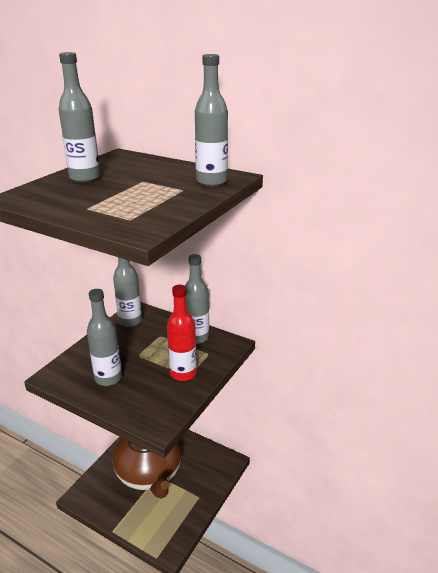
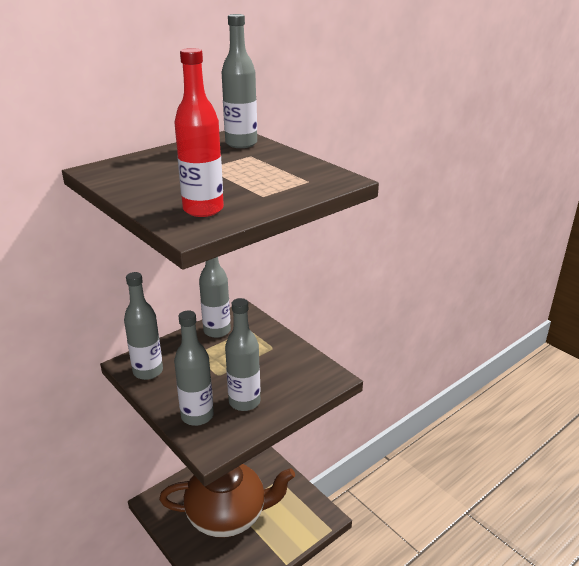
camera: 70 degrees left, 0 degrees up
grey bottle [58,52,100,182] -> grey bottle moved to [174,310,214,426]
red bottle [167,285,197,381] -> red bottle moved to [174,48,224,217]

